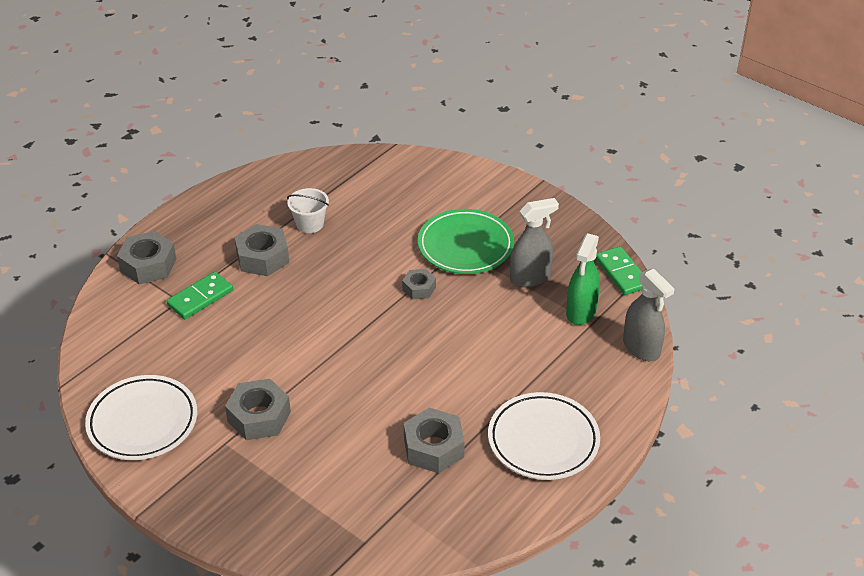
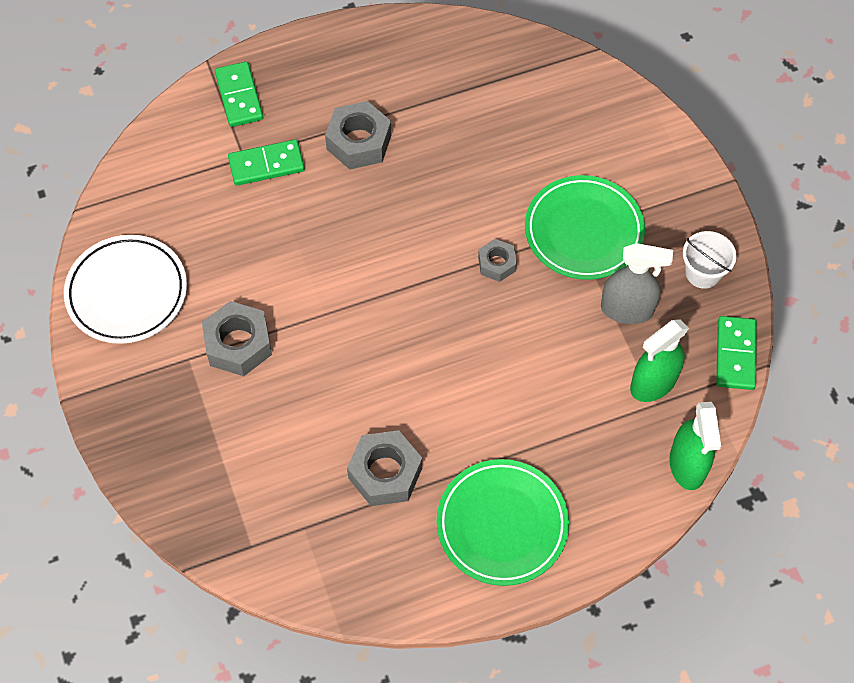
camera: 30 degrees right, 20 degrees up
grey nut [117,231,176,284] -> green domino [215,62,263,127]
white bucket [287,188,329,233] -> white bucket moved to [683,231,736,289]
white plate [488,392,600,480] -> green plate [436,459,569,586]
grey spray bottle [623,268,674,361] -> green spray bottle [669,402,721,490]

